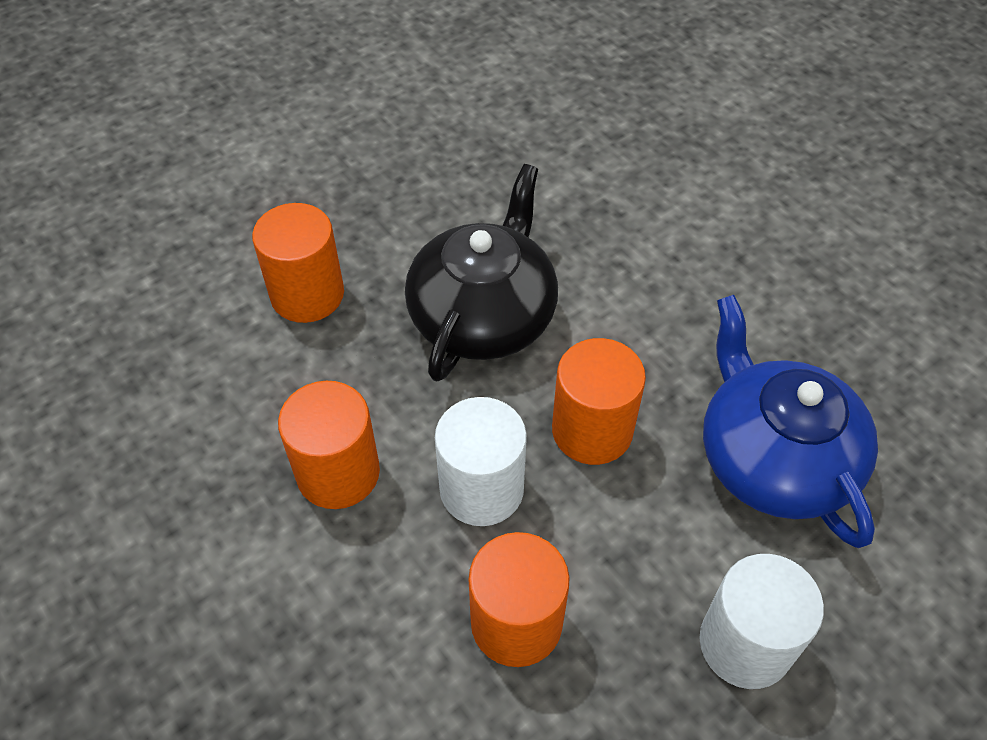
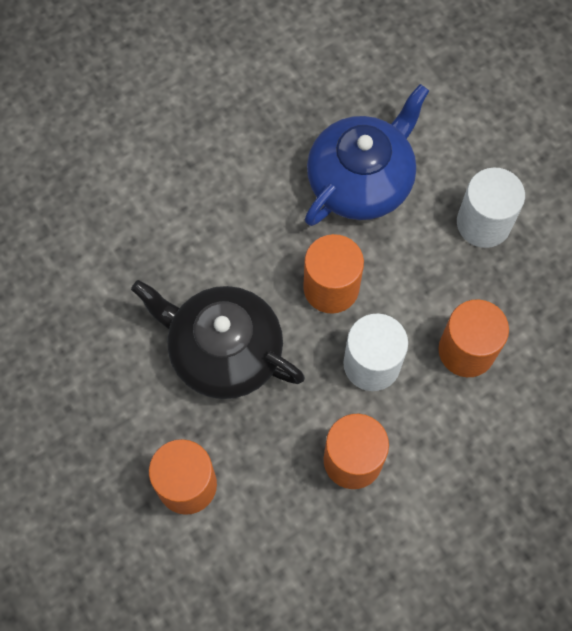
camera: 85 degrees left, 15 degrees up
blue teapot [703,295,878,548] -> blue teapot turned 150 degrees clockwise [305,84,429,226]

